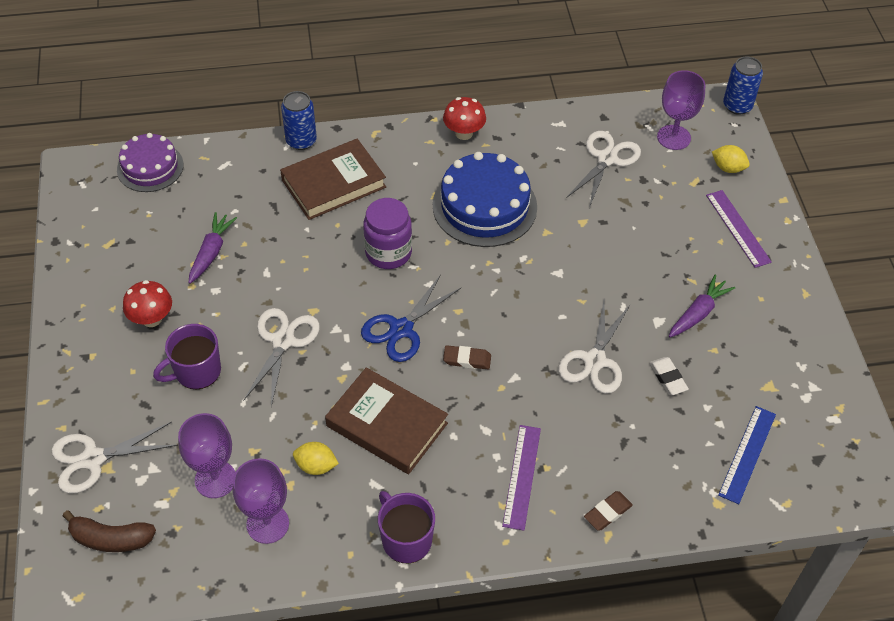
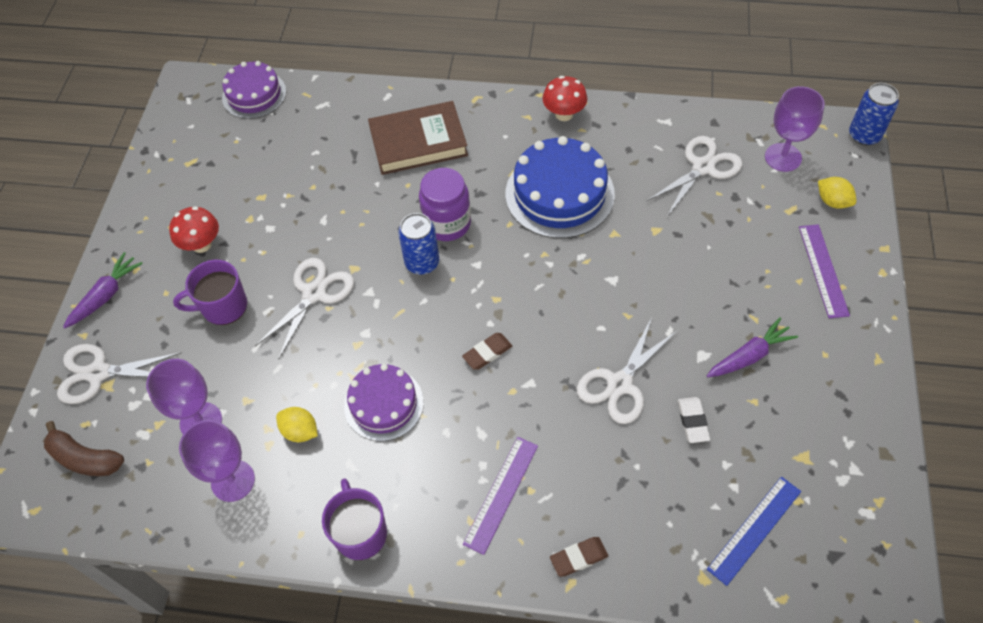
camera: 20 degrees right, 5 degrees up
purple carrot [188,212,237,284] -> purple carrot moved to [63,252,143,328]
blue can [281,91,317,150] -> blue can moved to [398,213,439,275]
brown book [325,367,448,474] -> purple cake [344,364,424,441]
blue scissors [361,275,461,362] -> none
brown eraser [443,345,491,369] -> brown eraser turned 60 degrees counterclockwise [462,333,512,370]

